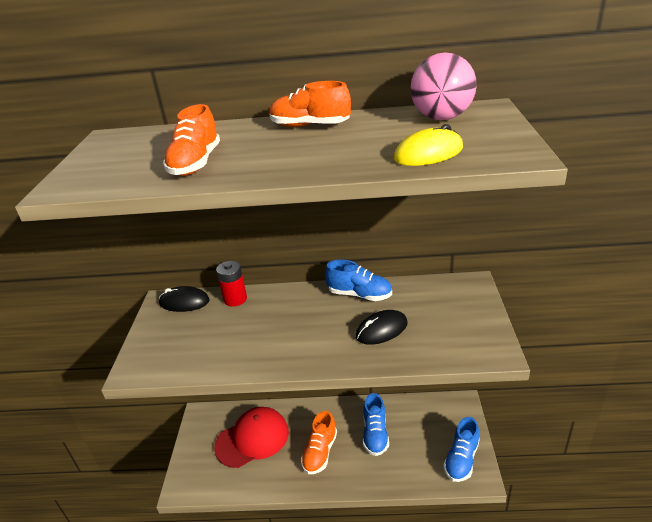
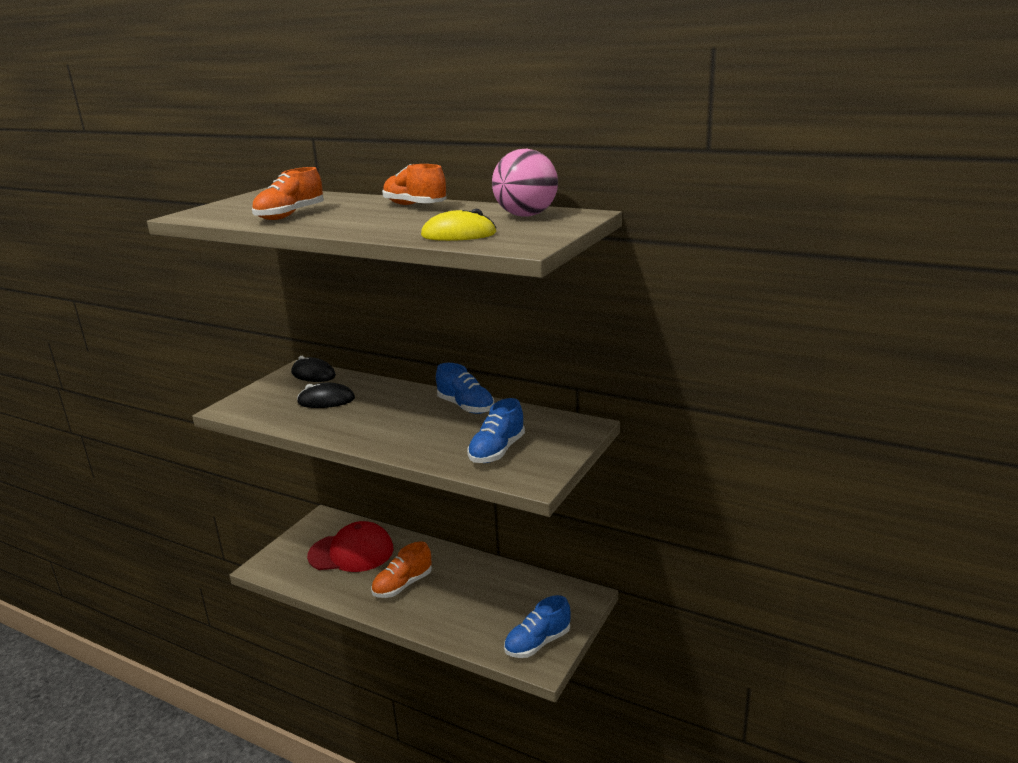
camera: 25 degrees right, 10 degrees down
red battery [216,261,247,307] -> none
black mouse [356,310,408,345] -> black mouse moved to [297,383,355,408]
blue shoe [363,393,389,456] -> blue shoe moved to [467,398,525,463]

